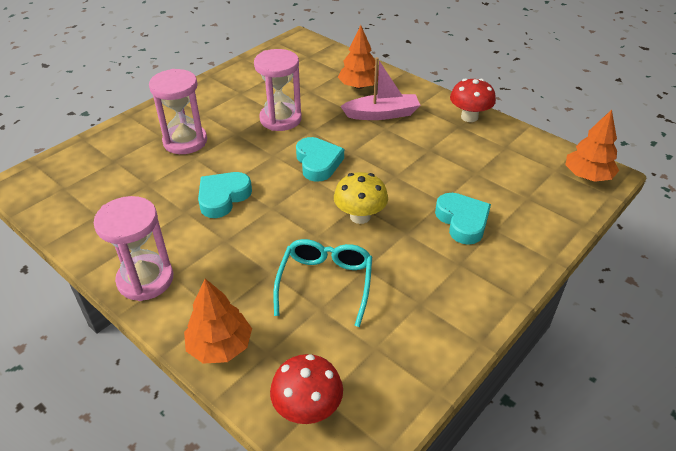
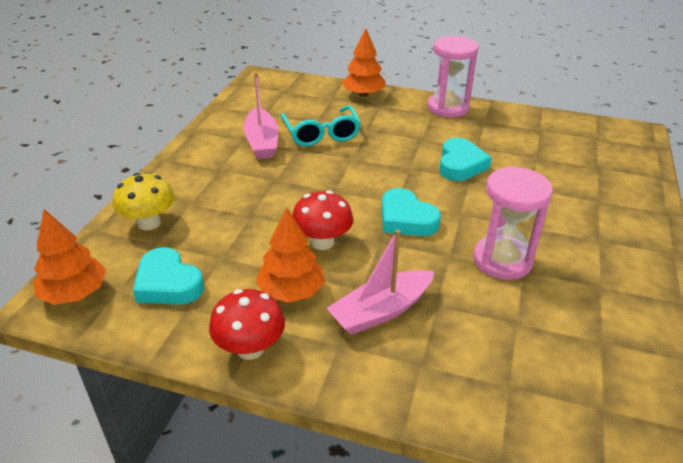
camera: 155 degrees right, 5 degrees down
pink hourglass [149,69,207,154] -> none
red mushroom [270,354,343,424] -> red mushroom moved to [292,191,353,250]
yellow mushroom [334,172,388,224] -> yellow mushroom moved to [113,173,175,230]
orange tree [338,25,379,89] -> orange tree moved to [255,207,325,303]
turquoise heart [435,193,491,245] -> turquoise heart moved to [133,247,204,305]
none -> pink boat [244,72,278,159]

